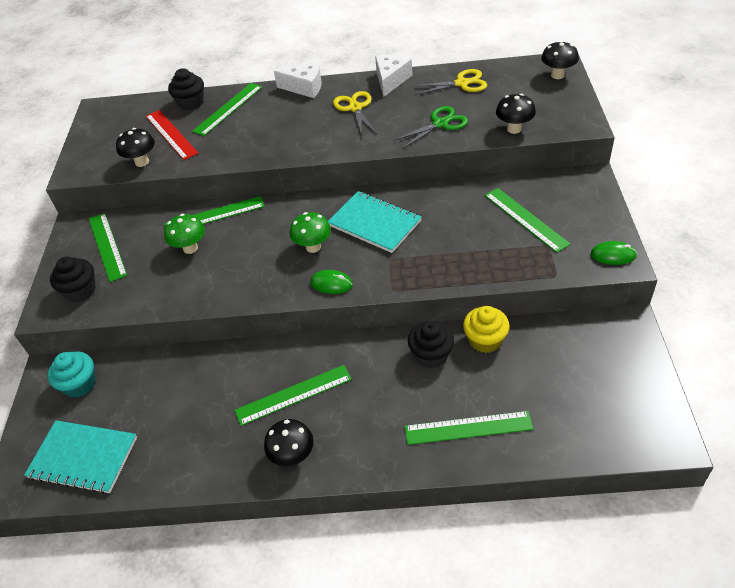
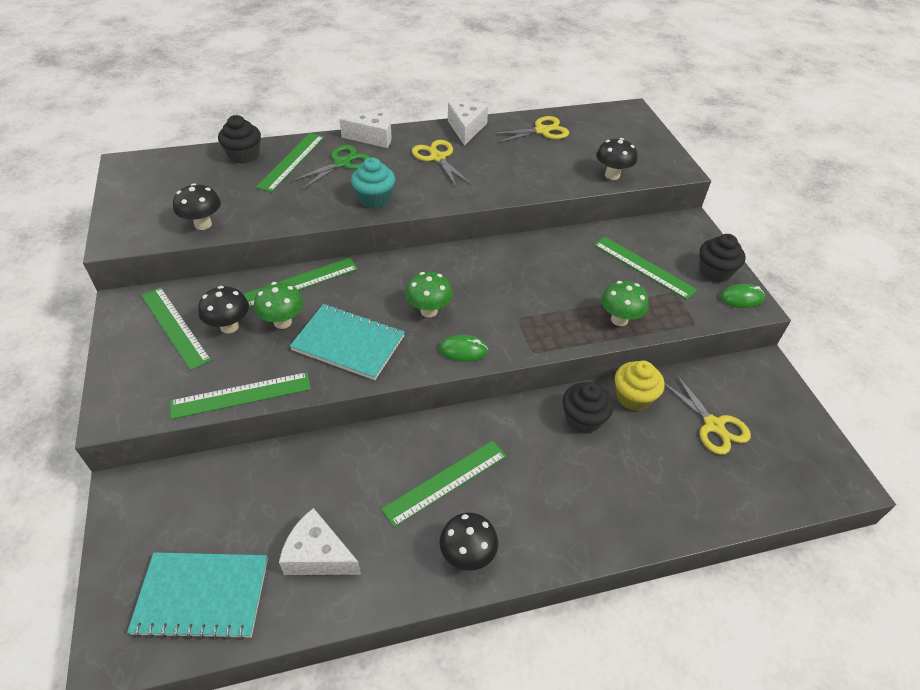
camera: 20 degrees left, 0 degrees up
turquoise cupcake [47,351,96,398] -> turquoise cupcake moved to [351,157,395,208]
black cupcake [50,257,96,302] -> black cupcake moved to [699,234,746,283]
red ruler [146,110,199,160] -> none
turquoise notebook [328,191,422,253] -> turquoise notebook moved to [290,304,405,380]
green scissors [393,106,468,149] -> green scissors moved to [291,145,370,190]
green ruler [405,411,533,445] -> green ruler moved to [170,372,311,419]
black mushroom [541,41,579,79] -> black mushroom moved to [198,286,249,333]
none -> white cheese [279,508,361,575]
none -> green mushroom [601,281,649,326]
none -> yellow scissors [665,373,751,455]

